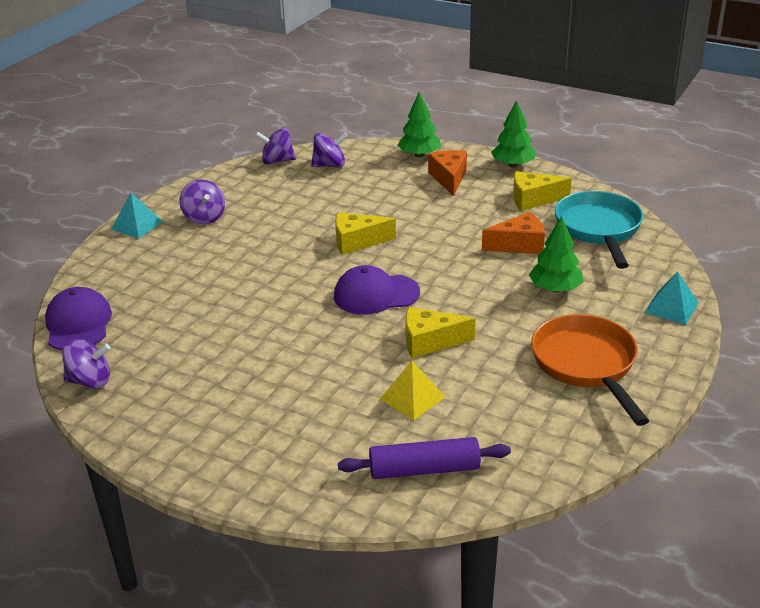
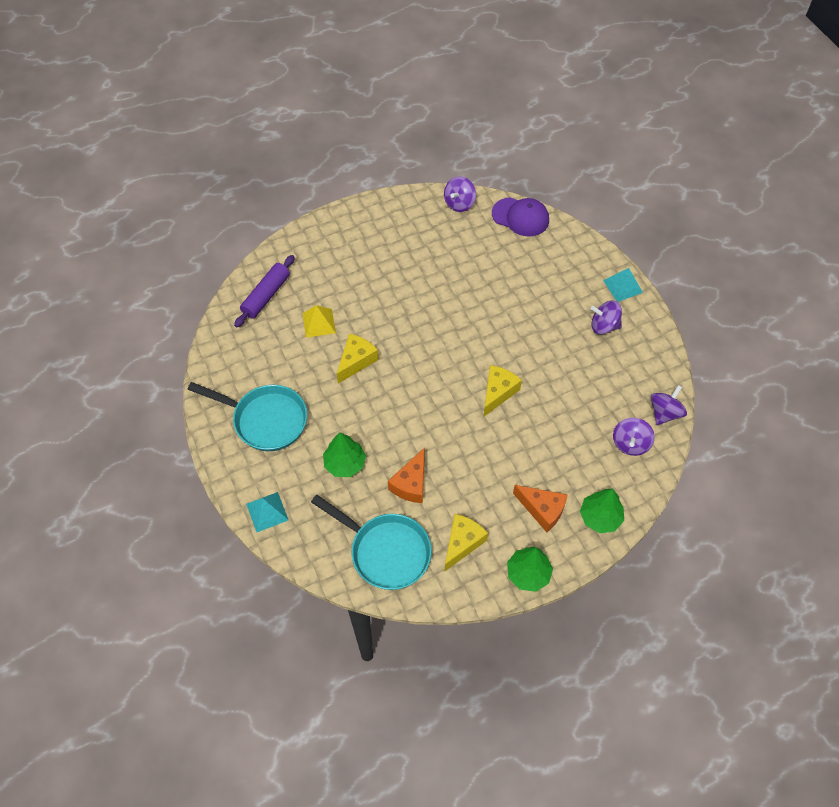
camera: 125 degrees right, 25 degrees up
purple cap [334,265,420,315] -> none
orange pan [531,314,649,426] -> turquoise pan [187,382,307,451]

